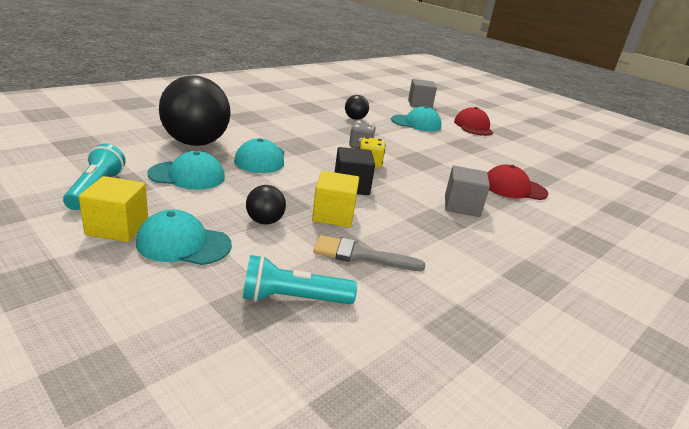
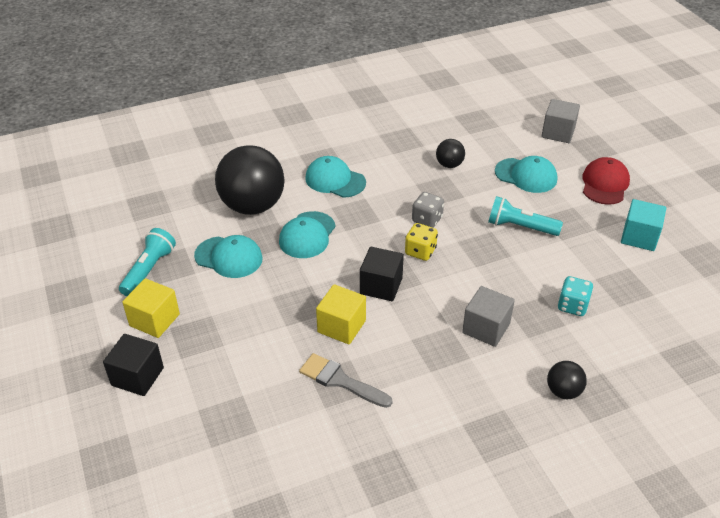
camera: 25 degrees right, 15 degrees up
turquoise cap [136,209,232,265] -> turquoise cap moved to [305,156,366,198]
turquoise flashlight [243,255,357,304] -> turquoise flashlight moved to [488,196,563,236]
black ball [246,185,286,225] -> black ball moved to [547,361,587,399]
red cap [487,164,548,200] -> turquoise dice [558,276,593,316]
none -> black cube [103,334,164,396]
none -> turquoise cube [621,199,666,251]

